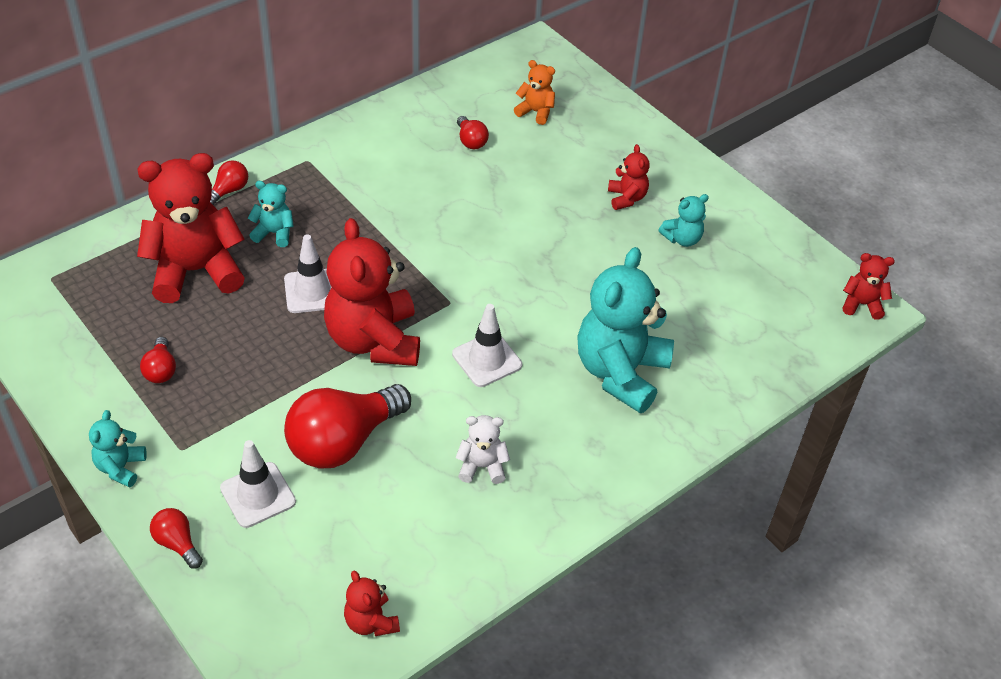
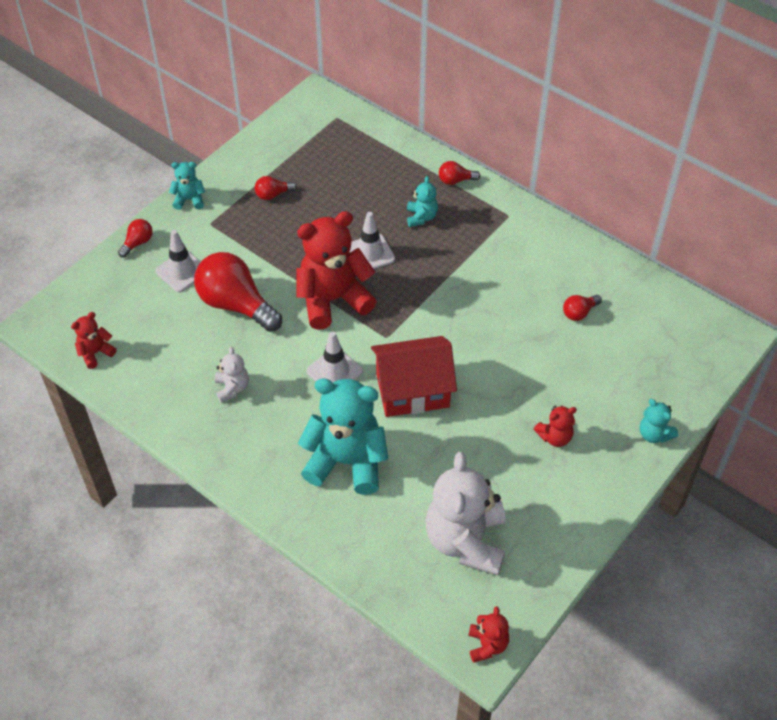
camera: 80 degrees right, 5 degrees up
red teddy bear [137,153,245,303] -> none
red light bulb [210,160,248,205] -> red light bulb turned 150 degrees clockwise [439,161,480,185]
orange teddy bear [514,60,555,125] -> none
turquoise teddy bear [659,194,709,247] -> turquoise teddy bear moved to [640,399,678,443]
none -> red house [371,336,457,417]
none -> white teddy bear [425,452,505,575]

